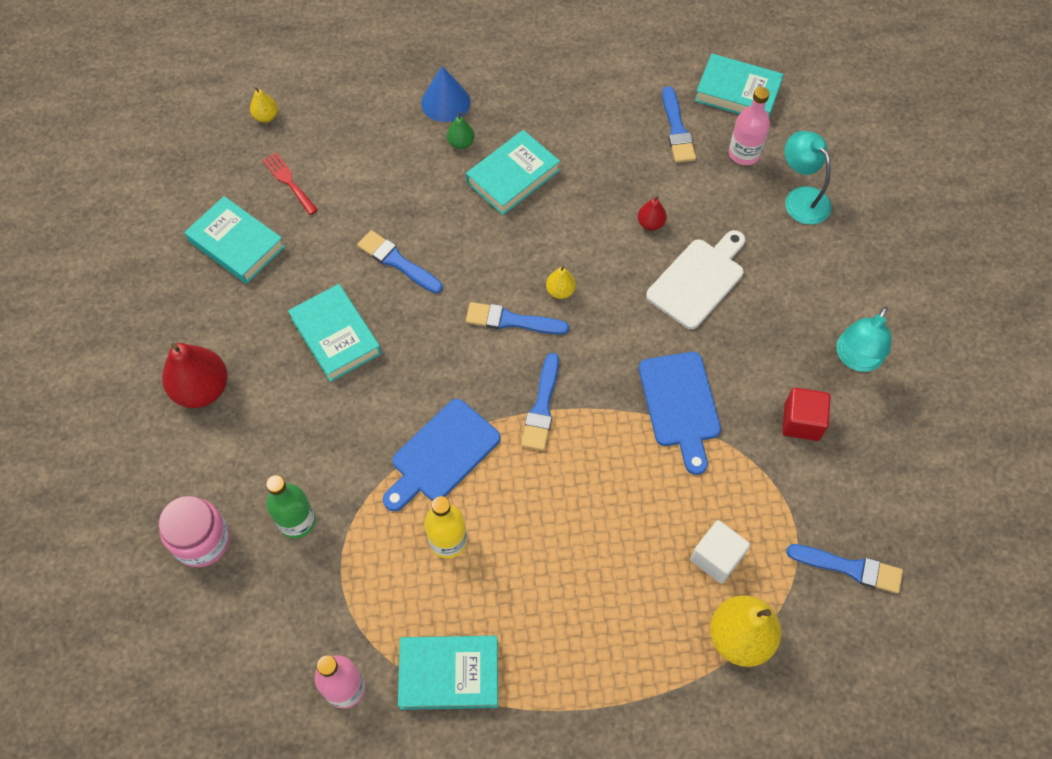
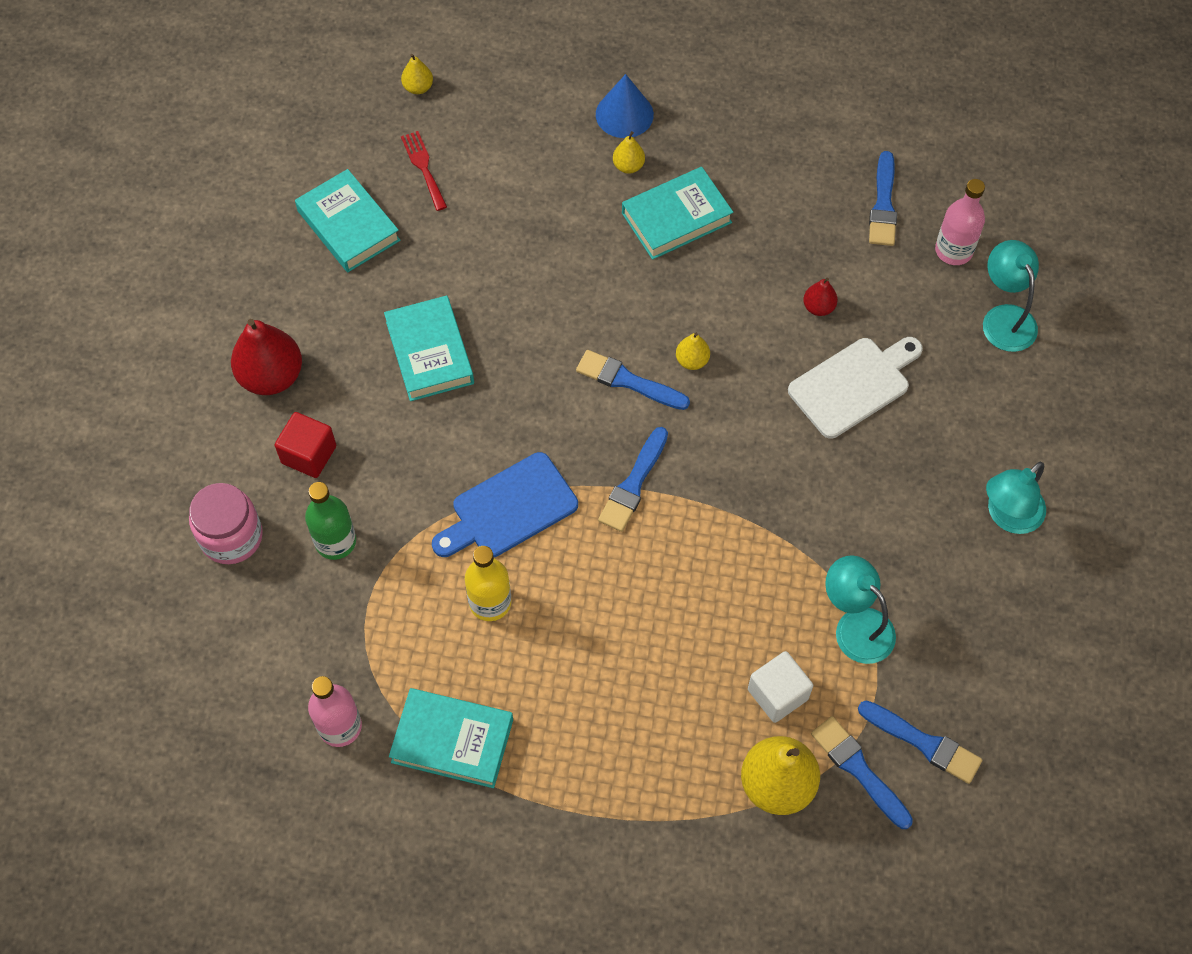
camera: 15 degrees right, 0 degrees up
blue brush [357,230,443,293] -> blue brush moved to [811,716,913,829]
green pear [447,112,474,149] -> yellow pear [613,131,645,174]
blue cutting board [639,352,721,475] -> none
turquoise book [695,53,784,116] -> none
red cube [782,388,831,441] -> red cube moved to [275,412,336,478]
none -> turquoise lamp [825,555,896,664]

